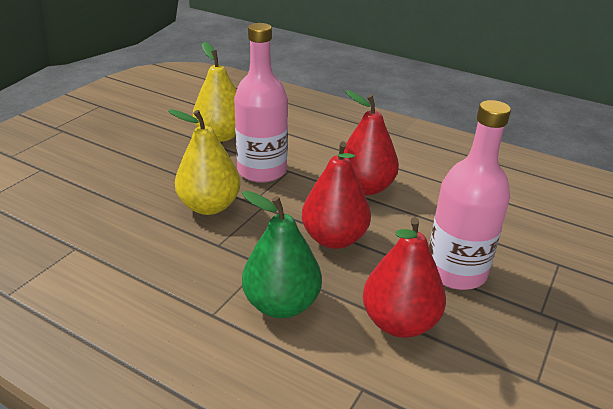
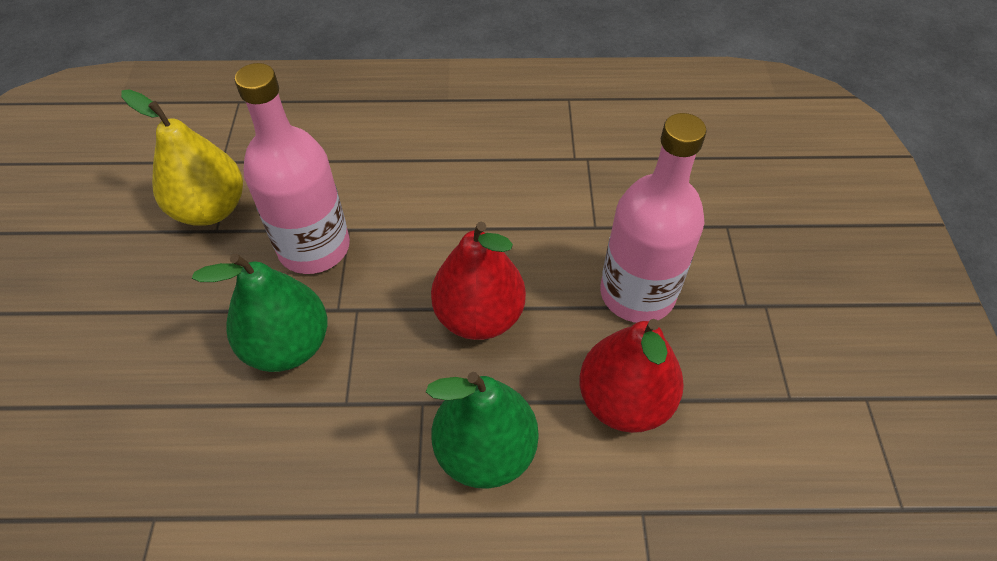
camera: 30 degrees left, 20 degrees up
yellow pear [168,109,241,215] -> green pear [192,253,328,372]
red pear [344,90,399,195] -> none

